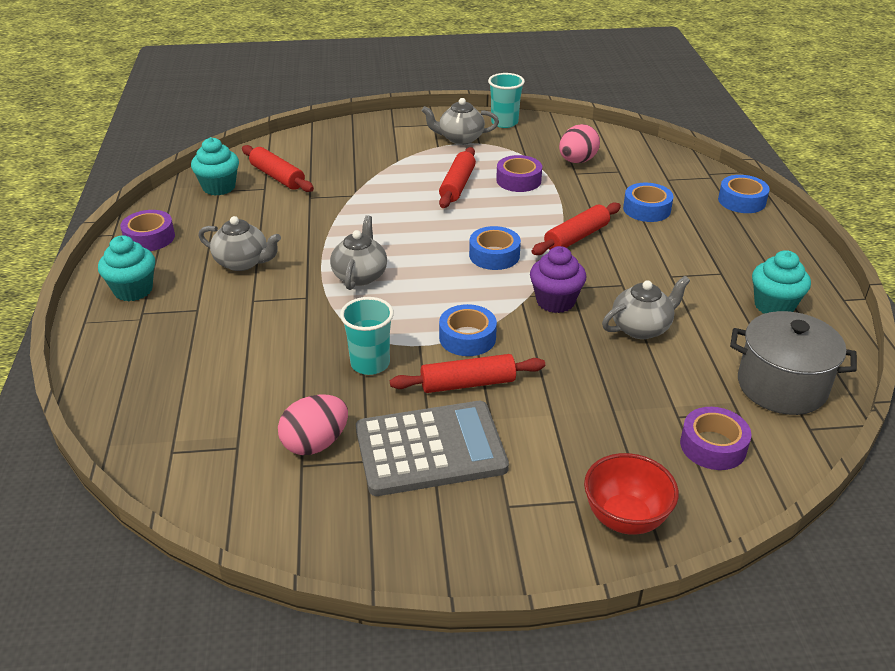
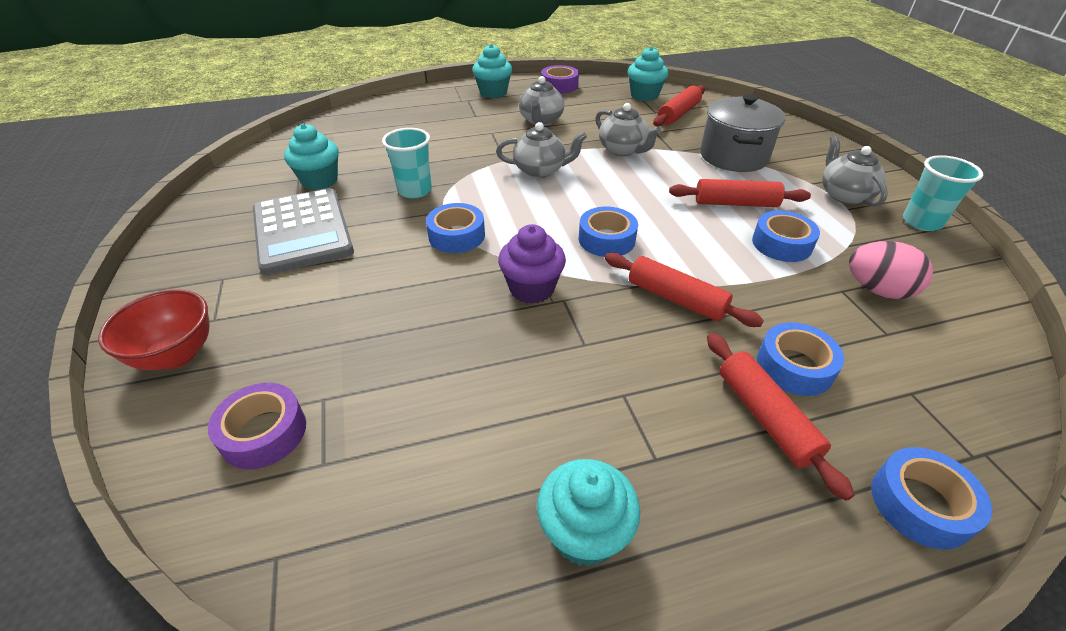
camera: 80 degrees right, 5 degrees up
pink egg [278,394,348,455] -> turquoise cupcake [284,124,339,190]
red rolling pin [390,354,545,393] -> red rolling pin moved to [707,333,854,501]
purple tape [496,155,542,192] -> blue tape [752,211,820,262]
grey teapot [602,276,690,339] -> grey teapot moved to [595,103,661,156]
grey pot [730,311,857,415] -> grey pot moved to [701,94,786,172]

